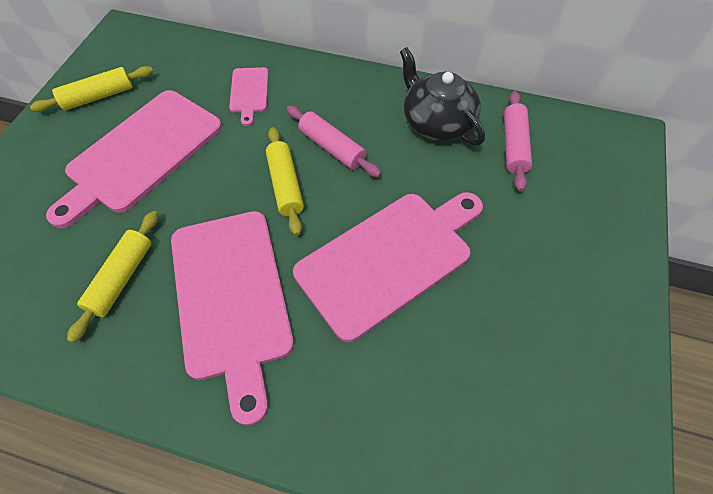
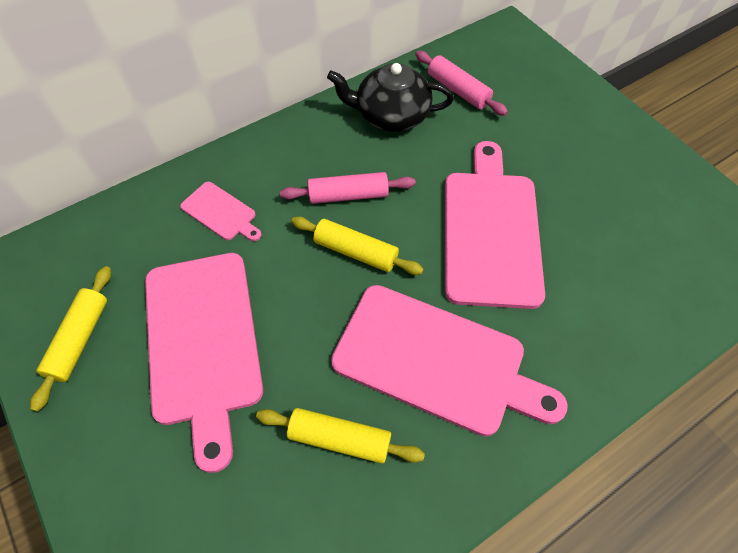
camera: 50 degrees left, 0 degrees up
yellow rolling pin [67,211,158,343] -> yellow rolling pin turned 45 degrees counterclockwise [256,408,425,464]

